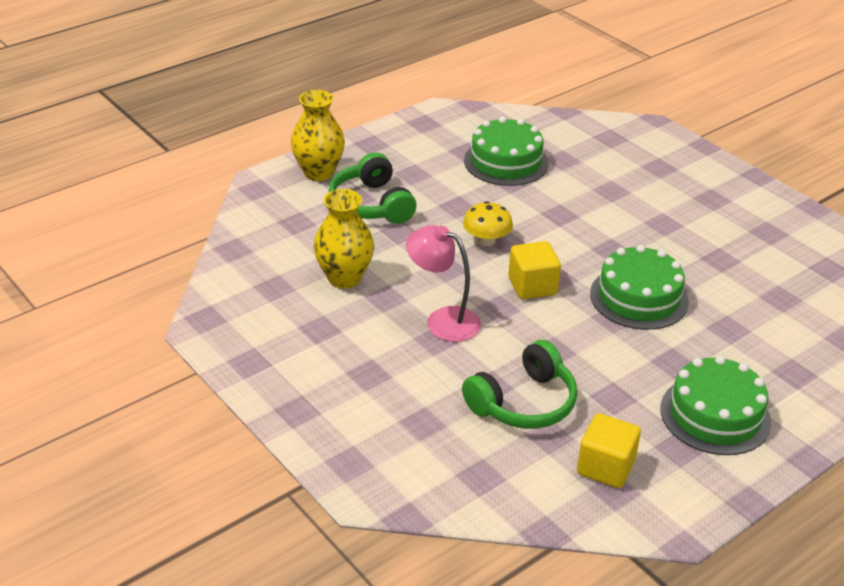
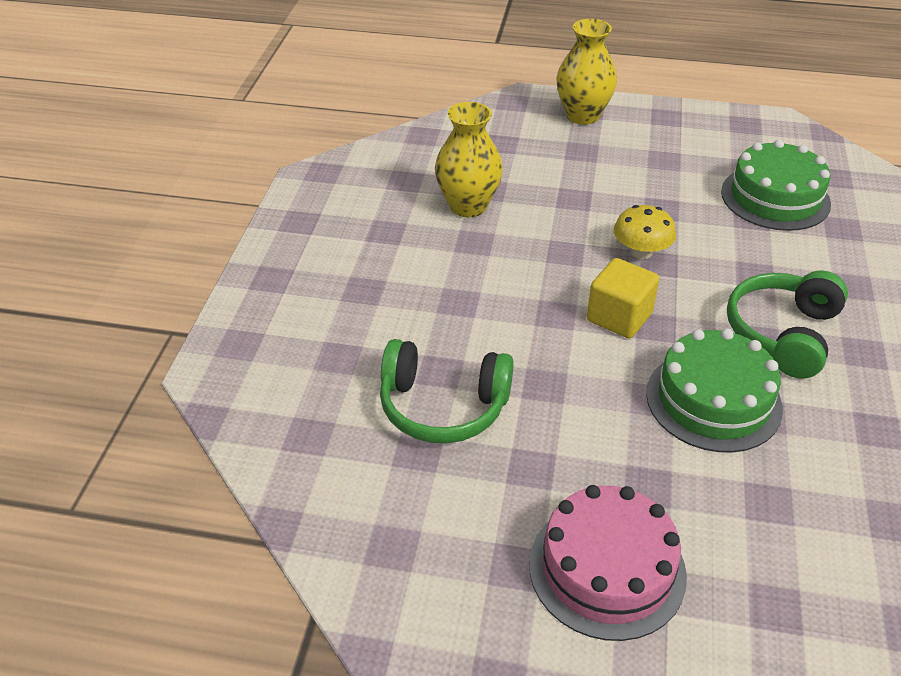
camera: 50 degrees right, 5 degrees up
green headphones [329,152,416,224] -> green headphones moved to [727,271,848,379]
pink lamp [406,225,481,342] -> none
yellow cube [577,413,641,488] -> none
green cake [660,356,771,455] -> pink cake [529,485,687,641]

